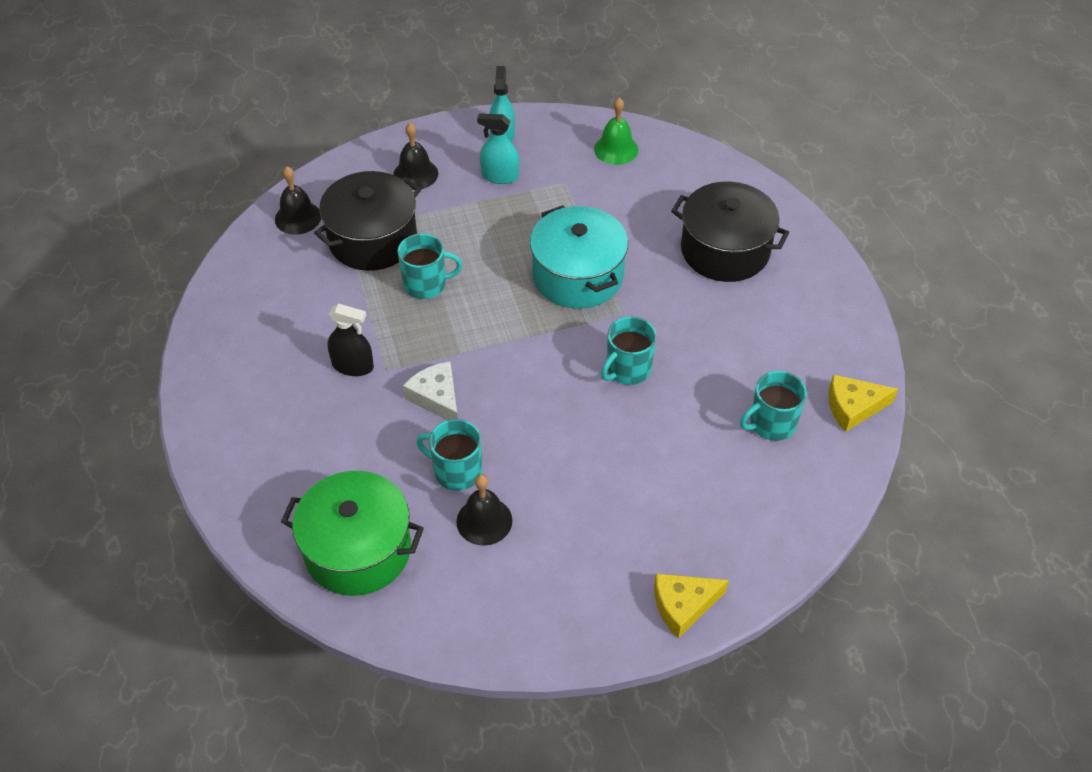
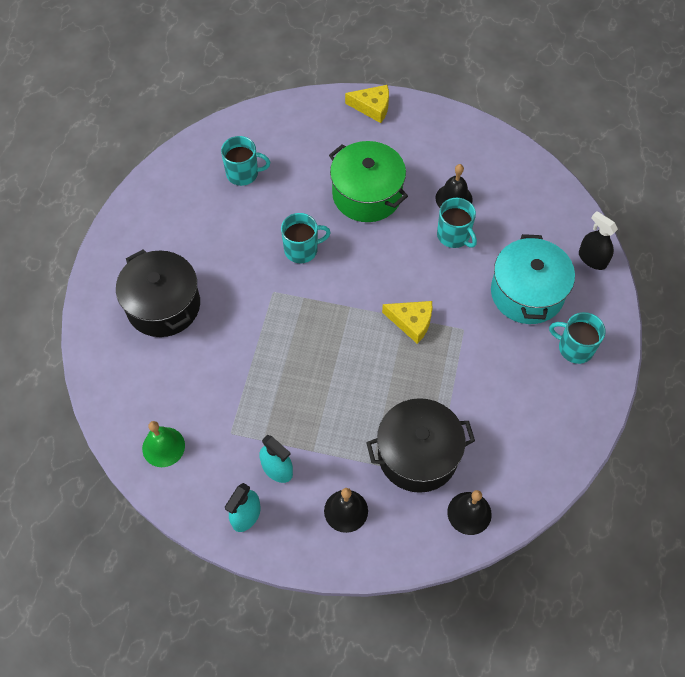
camera: 150 degrees left, 10 degrees up
green pot [281,471,424,596] -> green pot moved to [329,141,408,222]
black spray bottle [327,304,374,376] -> black spray bottle moved to [579,211,618,270]
turquoise mug [397,233,462,299] -> turquoise mug moved to [549,312,606,364]
white cheese [403,361,458,420] -> none
turquoise pot [530,205,628,309] -> turquoise pot moved to [491,234,575,324]
yellow cheese [828,375,898,432] -> yellow cheese moved to [382,301,432,344]

